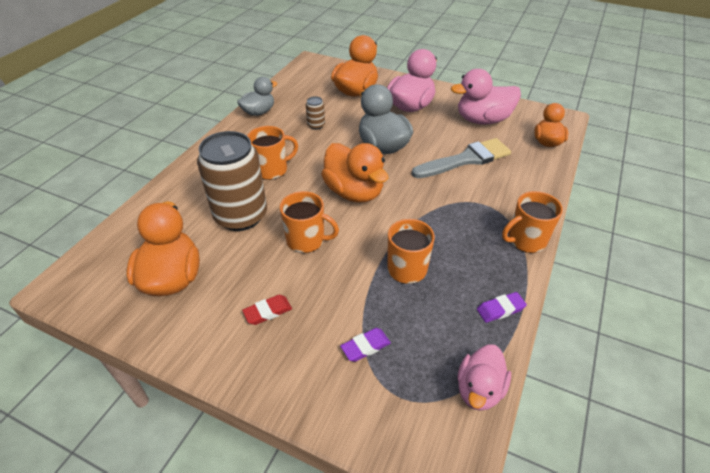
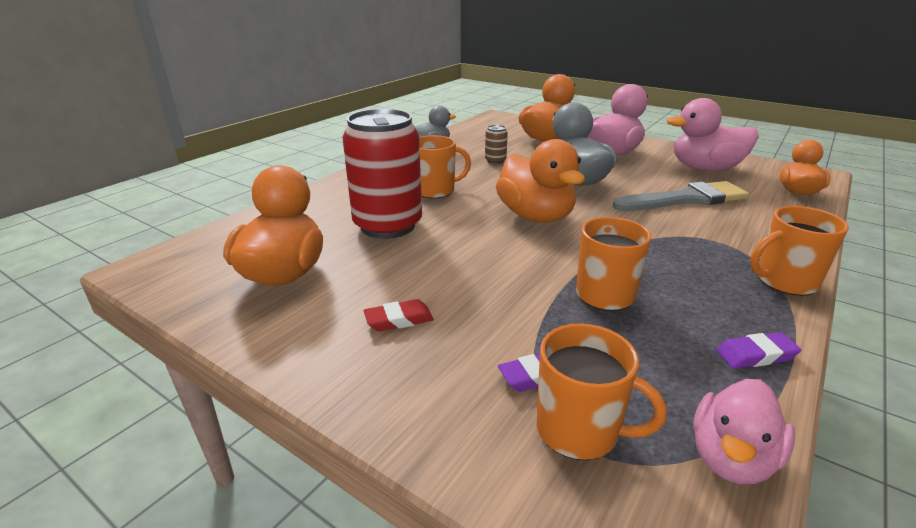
camera: 10 degrees right, 15 degrees down
brown can [197,131,267,231] -> red can [342,109,422,239]
orange mug [280,191,339,253] -> orange mug moved to [537,323,667,460]

